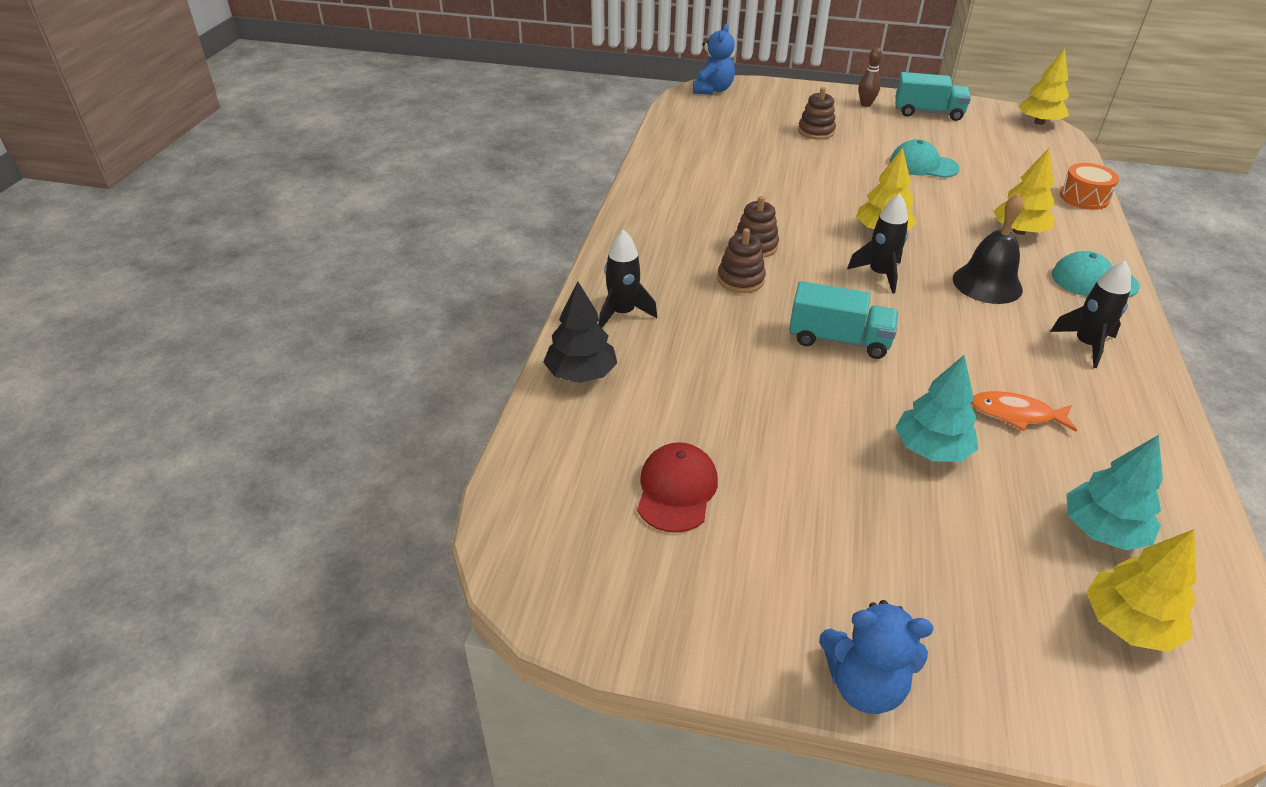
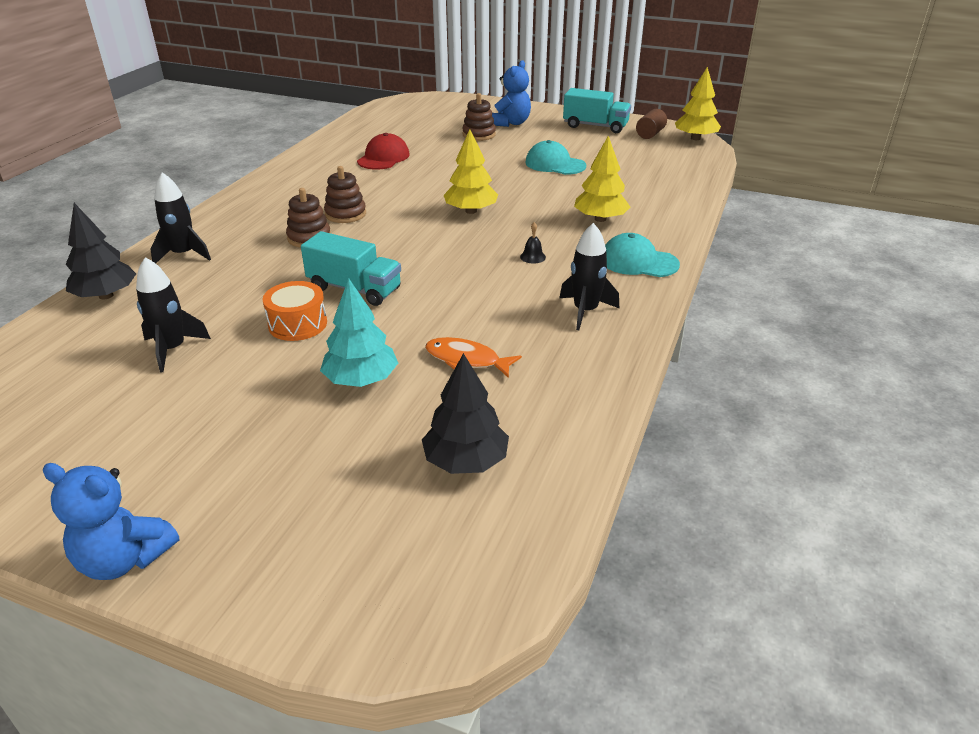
camera: 10 degrees right, 5 degrees down
red cap [637,442,718,533] -> red cap moved to [357,133,410,170]
blue teddy bear [693,24,735,94] -> blue teddy bear moved to [492,60,531,127]
black rocket [847,193,908,294] -> black rocket moved to [136,257,211,372]
brown bowling pin [859,47,882,107] -> none
black bell [953,193,1024,304] -> black bell [520,222,546,264], size x0.40
orange drum [1060,163,1119,210] -> orange drum moved to [263,281,327,341]
turquoise tree [1066,435,1163,550] -> black tree [422,353,509,474]
yellow tree [1086,529,1196,652] -> none
none -> brown cylinder [636,109,667,139]

